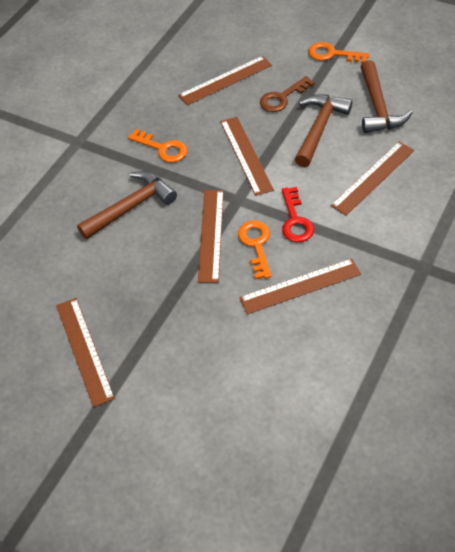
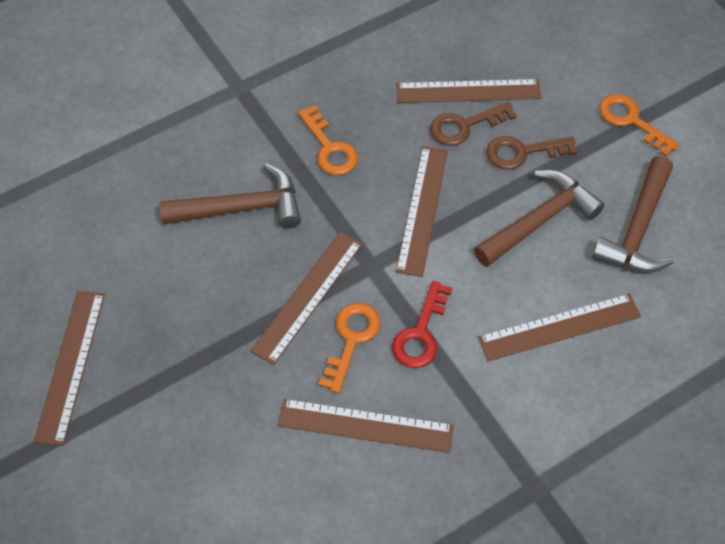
camera: 25 degrees right, 5 degrees up
none -> brown key [430,102,517,146]

